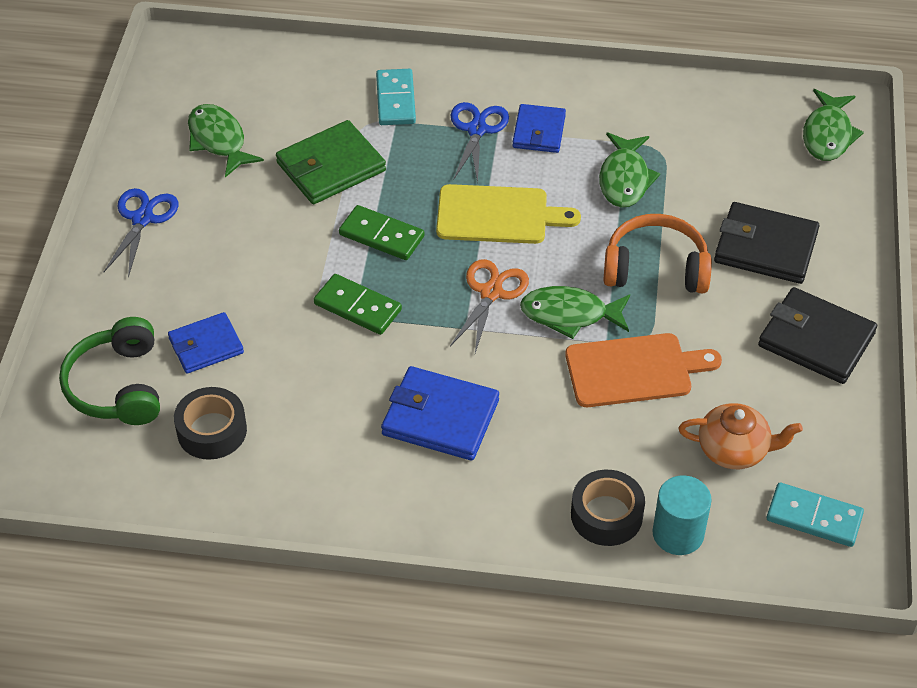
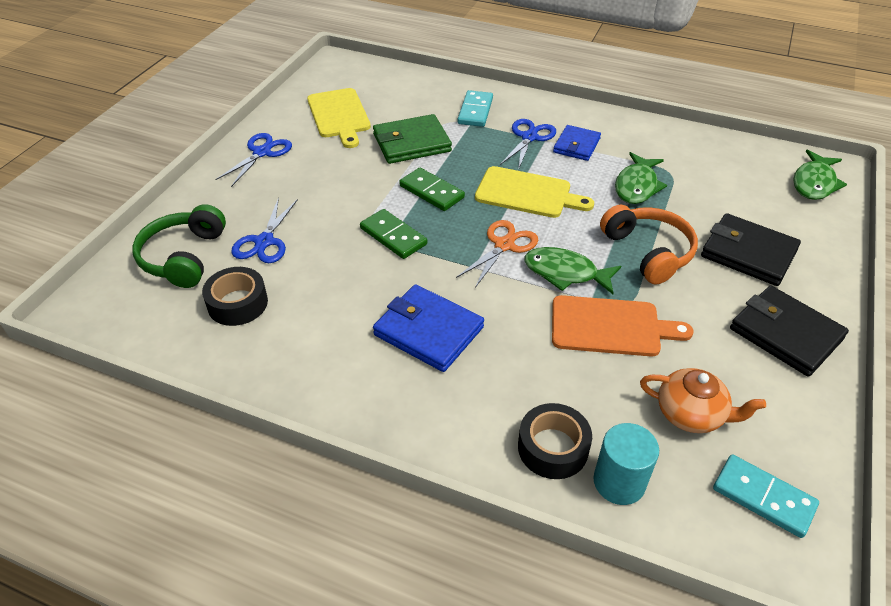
camera: 15 degrees right, 5 degrees down
blue wallet [168,312,244,374] -> blue scissors [231,197,298,263]
green fish [188,104,264,177] -> yellow cutting board [307,88,371,148]
orange headphones [603,214,712,293] -> orange headphones turned 45 degrees clockwise [600,205,698,285]

